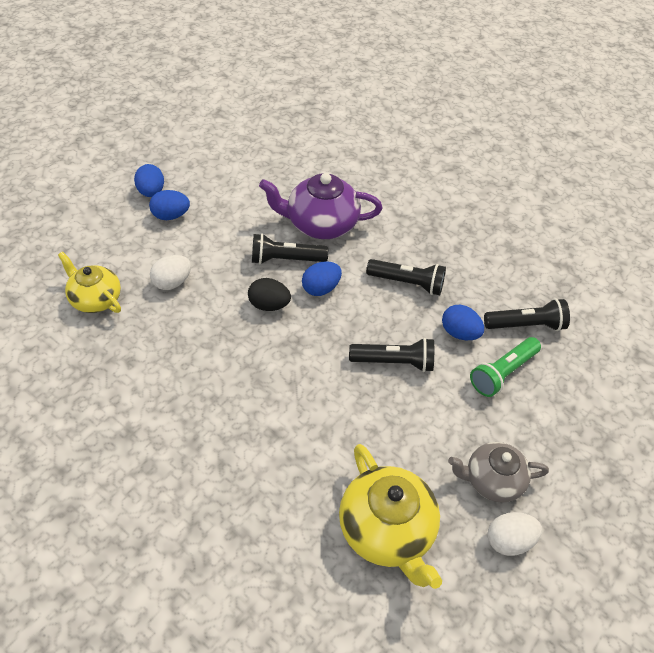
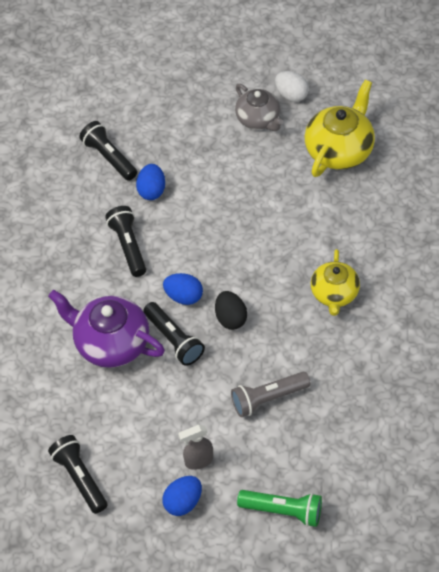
camera: 120 degrees left, 5 degrees up
yellow teapot [58,251,121,313] -> yellow teapot moved to [311,249,360,316]
blue egg [149,190,190,220] -> grey spray bottle [178,425,213,470]
white egg [150,255,191,290] -> grey flashlight [231,372,311,417]
purple teapot [259,173,382,239] -> purple teapot turned 150 degrees clockwise [48,290,165,368]
black flashlight [349,338,434,372] -> black flashlight moved to [48,435,107,514]
green flashlight [470,337,541,397] -> green flashlight moved to [237,490,322,527]

